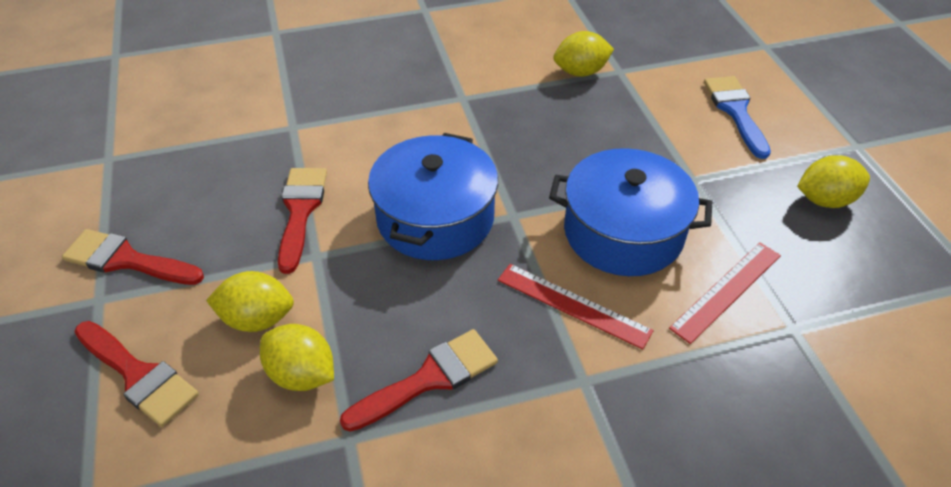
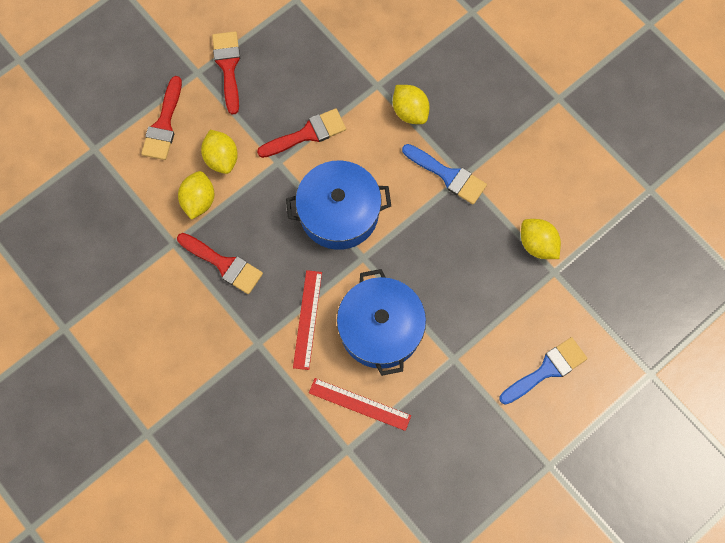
camera: 65 degrees right, 25 degrees up
yellow lemon [797,155,870,208] -> yellow lemon moved to [393,85,430,124]
none -> blue brush [402,144,487,205]

